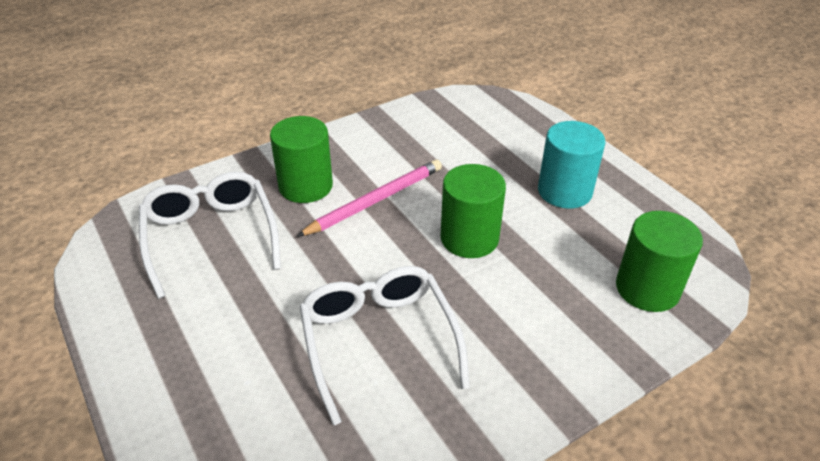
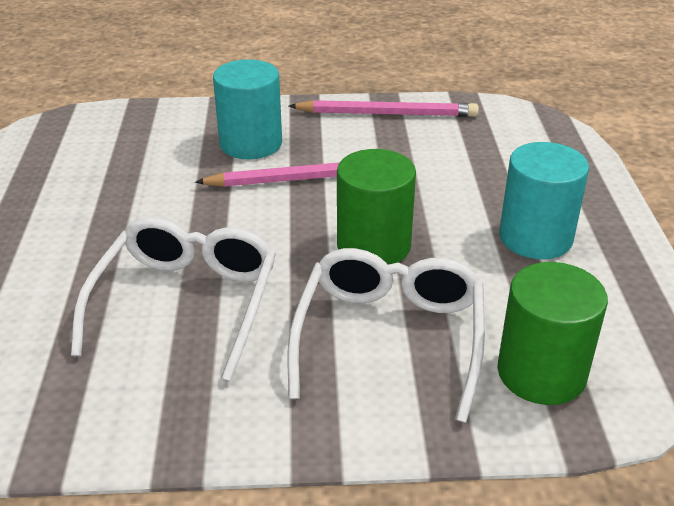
camera: 30 degrees right, 5 degrees down
white glasses [139,172,281,299] -> white glasses moved to [288,248,485,423]
green cylinder [270,116,333,203] -> turquoise cylinder [213,59,282,159]
none -> pink pencil [289,100,479,117]

